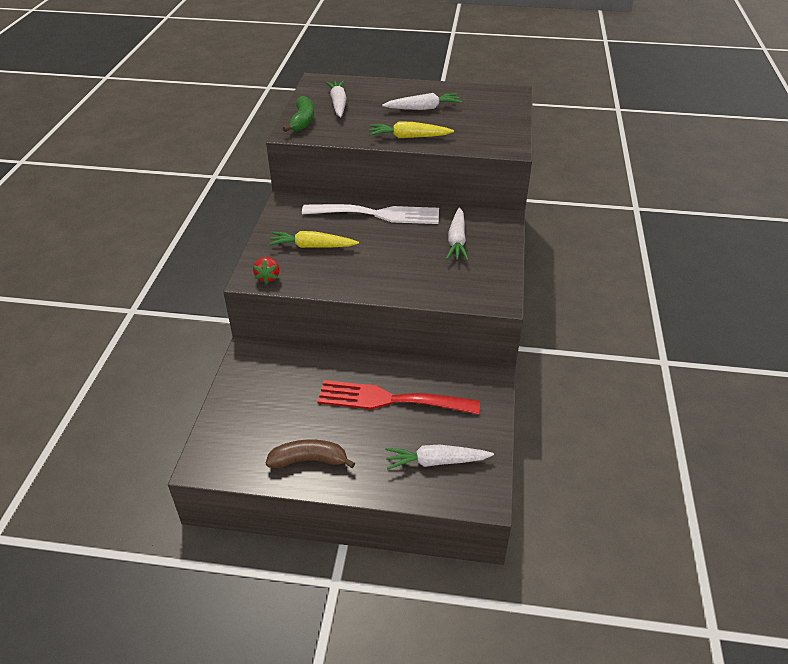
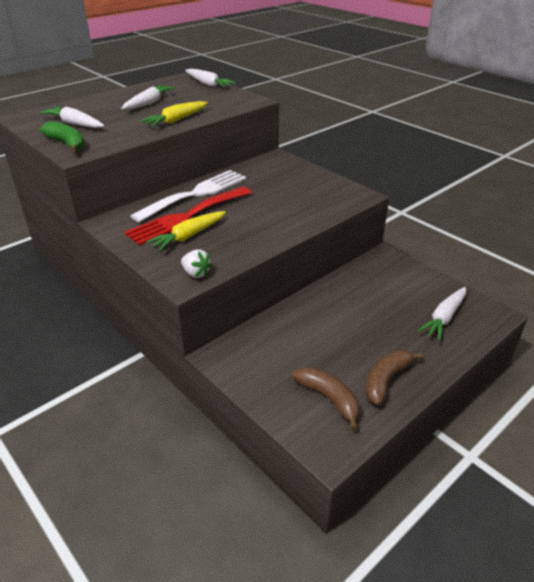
camera: 50 degrees left, 5 degrees down
red strawberry [253,257,280,284] -> white strawberry [181,249,212,278]
red fork [317,380,480,414] -> red fork moved to [124,187,252,245]
white carrot [446,207,469,260] -> white carrot moved to [185,69,236,87]
none -> brown banana [292,367,360,431]

